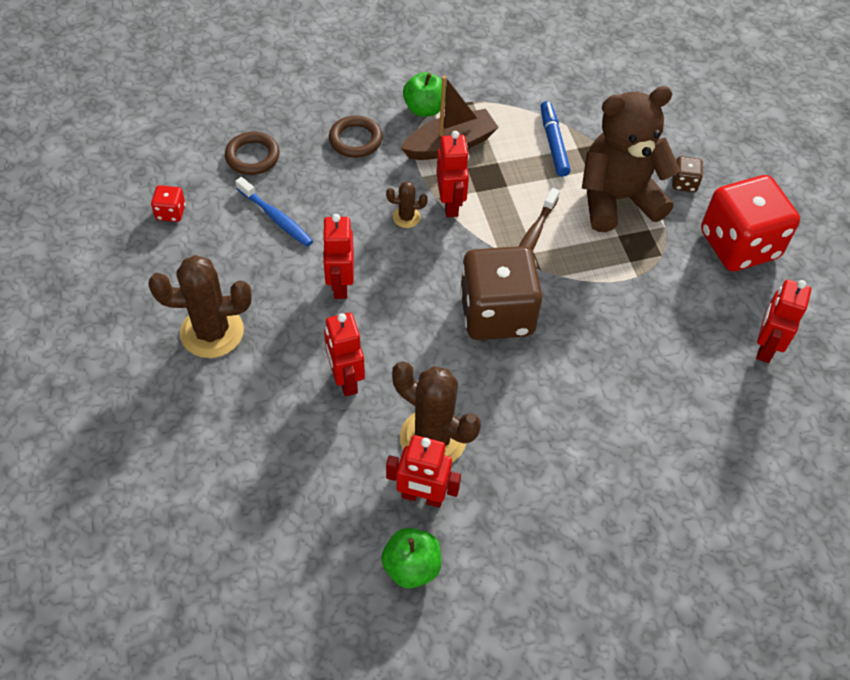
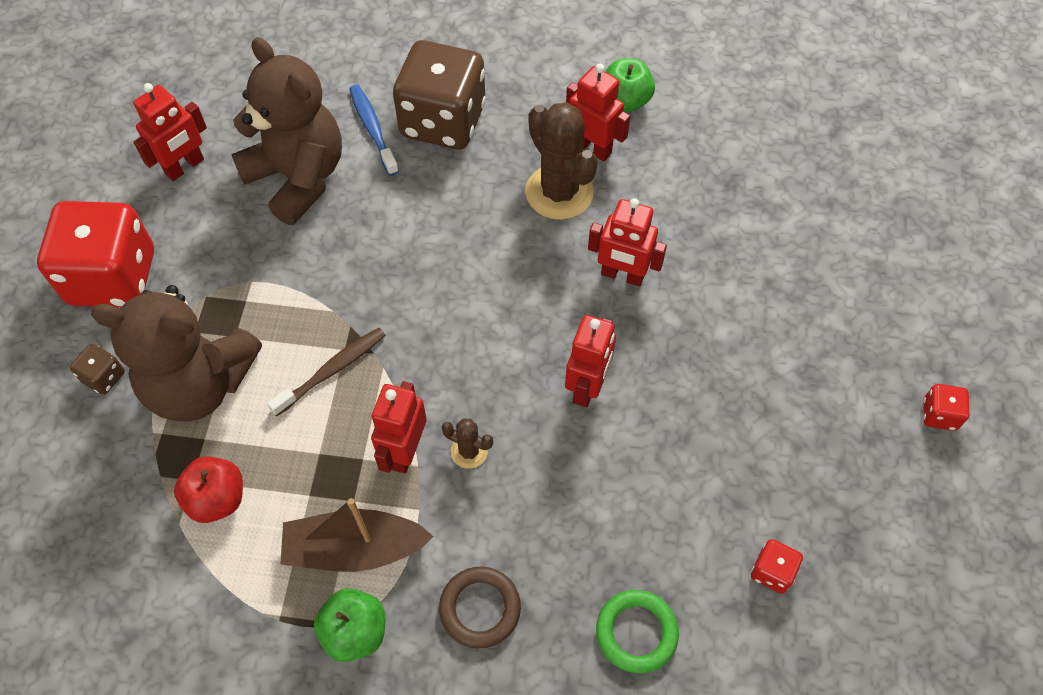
camera: 155 degrees left, 5 degrees up
brown cactus [148,255,251,358] -> none
brown ring [225,132,280,175] -> green ring [596,590,679,673]
blue toothbrush [235,177,313,247] -> blue toothbrush moved to [349,85,399,176]
red robot [324,313,365,396] -> red robot turned 105 degrees clockwise [588,198,667,287]
brown dice [460,246,542,340] -> brown dice moved to [393,40,486,149]
blue marker [541,101,571,177] -> red apple [174,457,243,523]
none -> brown teddy bear [231,37,342,225]
none -> red dice [923,384,969,431]

